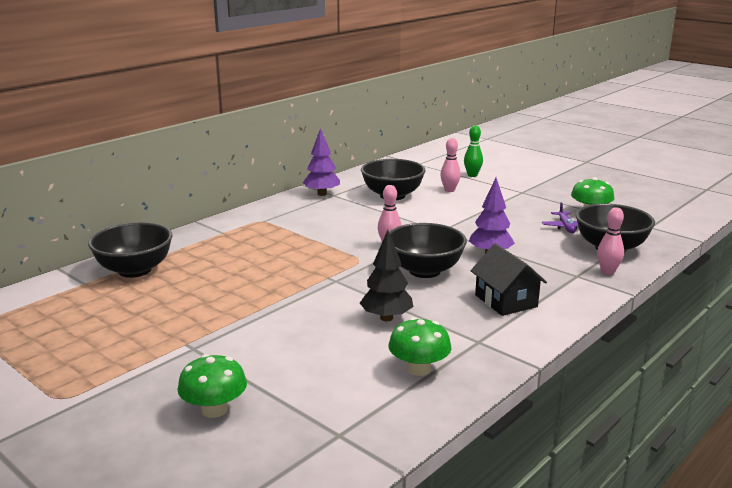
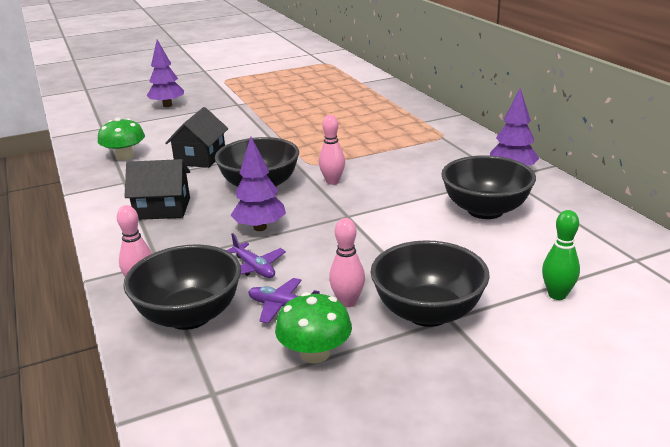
camera: 115 degrees right, 5 degrees up
black bowl [88,222,172,278] -> black bowl moved to [371,240,490,327]
green mushroom [177,354,247,418] -> purple tree [147,40,184,107]
black tree [360,230,413,321] -> black house [165,107,228,168]
pink bowling pin [440,138,461,192] -> pink bowling pin moved to [329,218,365,307]
none -> purple plane [226,233,286,278]

